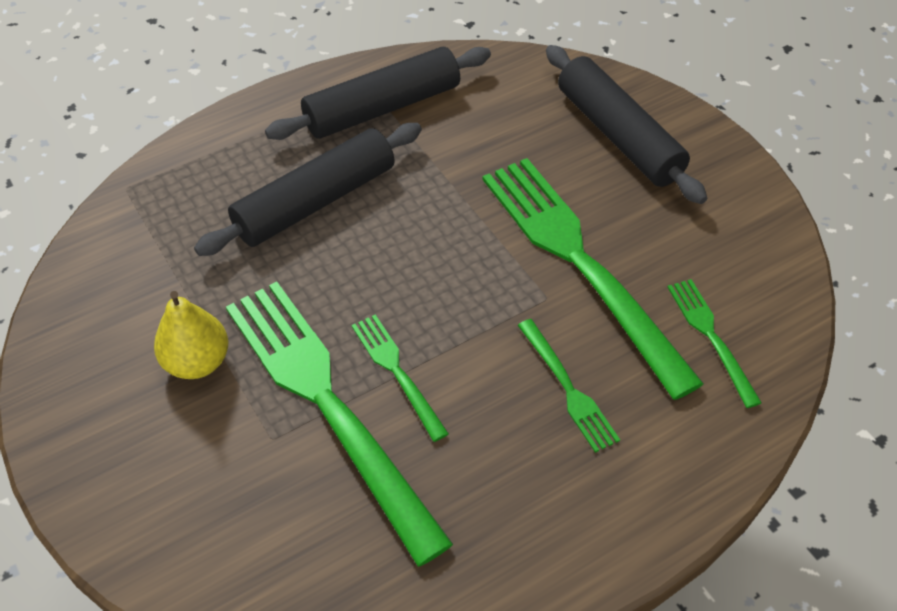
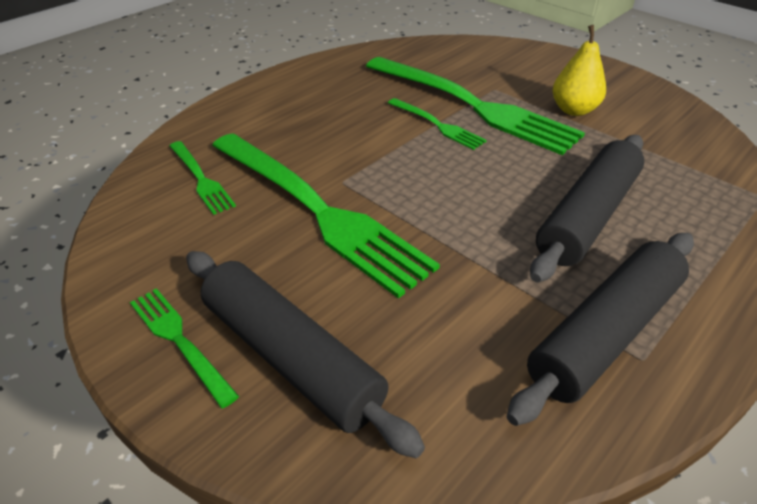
camera: 165 degrees right, 10 degrees down
green fork [518,319,620,453] -> green fork moved to [130,288,239,408]

